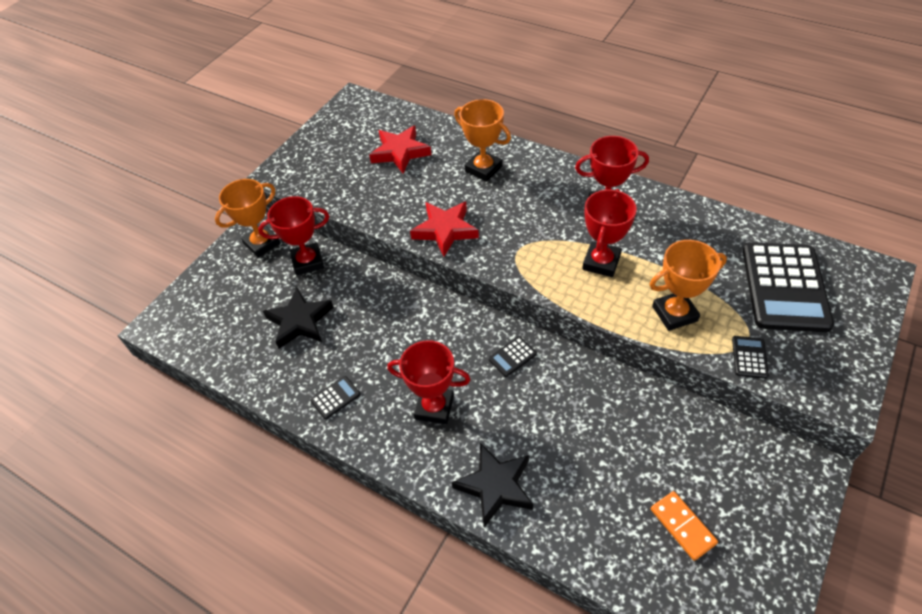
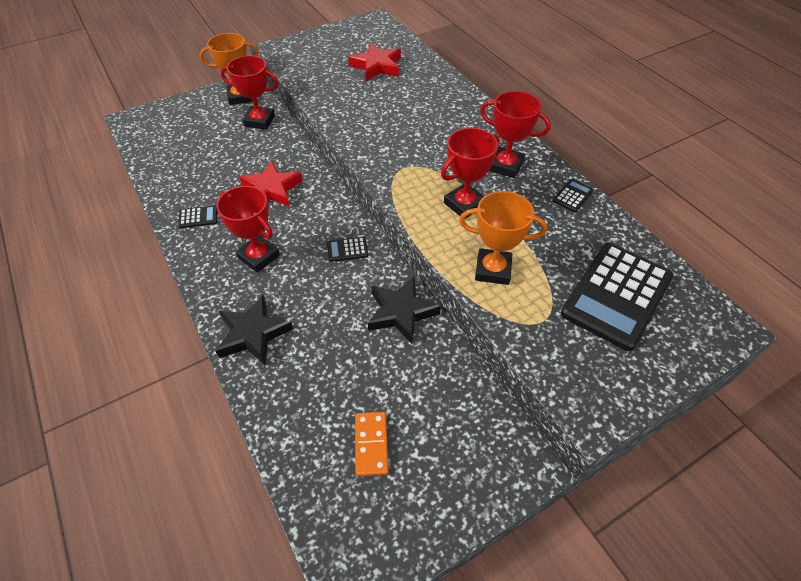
camera: 25 degrees right, 0 degrees up
black star [263,287,334,349] -> black star moved to [368,277,441,344]
red star [410,202,479,257] -> red star moved to [239,160,303,207]
orange trophy [454,99,511,182] -> none
black calculator [732,336,769,379] -> black calculator moved to [553,179,594,212]

